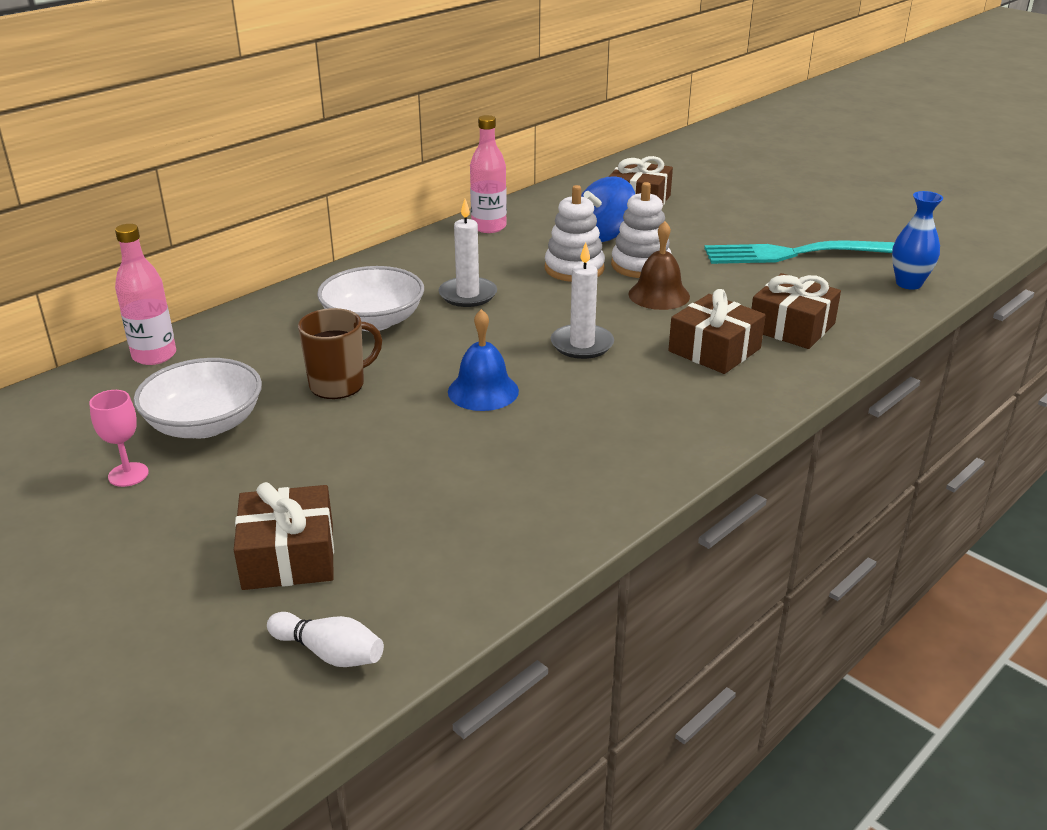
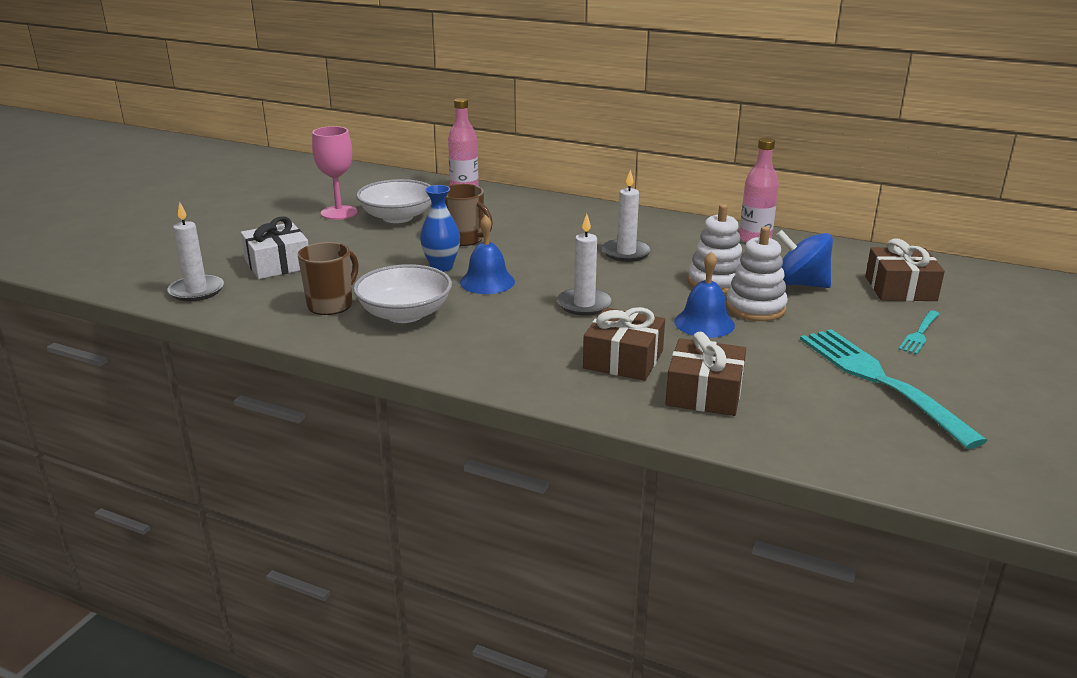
camera: 70 degrees right, 5 degrees down
pink goblet [89,390,149,487] -> pink goblet [312,126,357,220], size x1.59
brown gift [234,482,334,590] -> white gift [241,217,309,279]
white bowling pin [267,612,384,667] -> white candle [168,202,224,301]
white bowl [317,266,424,331] -> white bowl moved to [353,264,452,323]
brown bell [628,221,690,310] -> blue bell [674,251,735,338]
blue vase [892,191,943,290] -> blue vase moved to [420,185,460,272]
none -> brown mug [298,242,359,315]
none -> turquoise fork [898,310,940,355]

